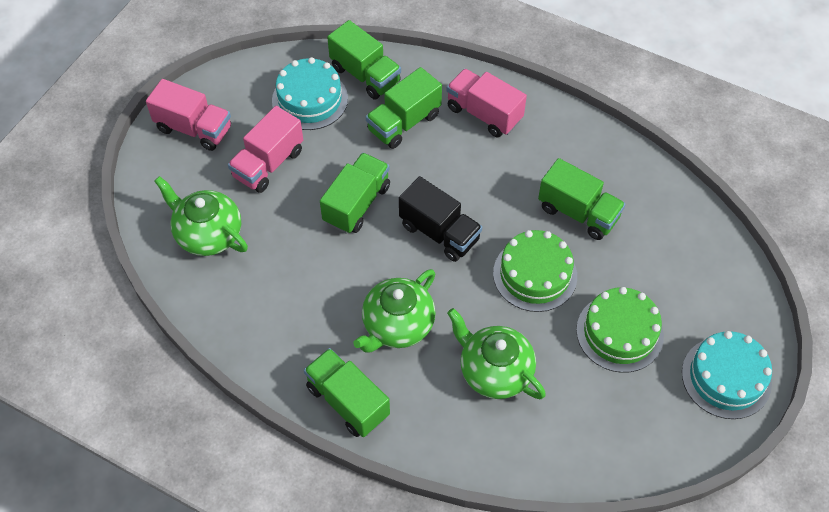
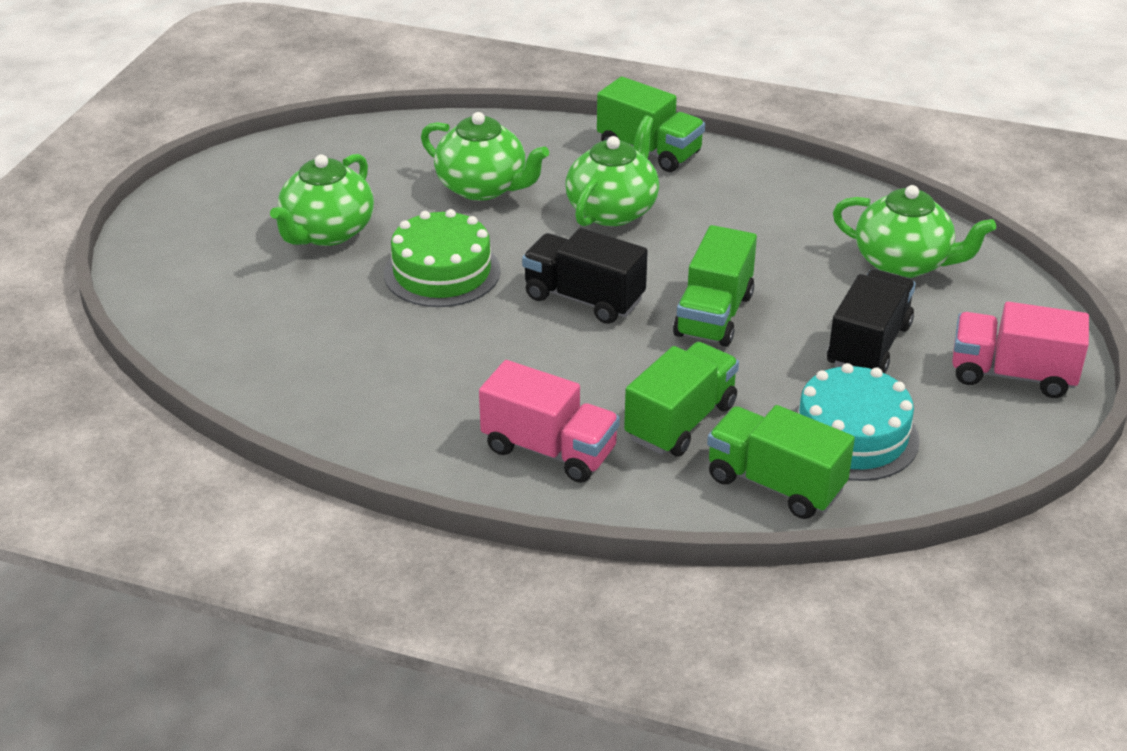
camera: 170 degrees right, 20 degrees down
pink truck [228,106,303,193] -> black truck [827,269,916,373]
green truck [538,158,626,240] -> none
green cake [576,287,664,373] -> green teapot [270,154,374,246]
turquoise cake [682,331,772,419] -> none

